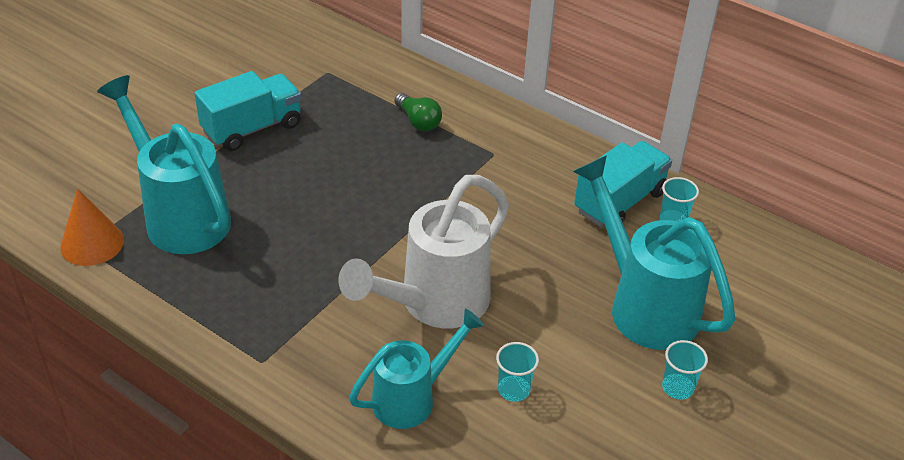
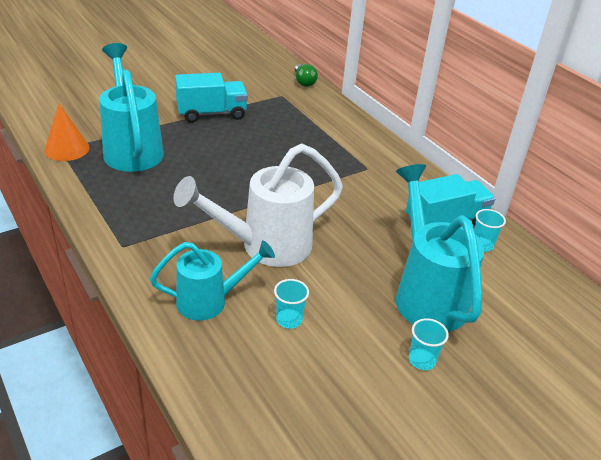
camera: 20 degrees right, 5 degrees down
green light bulb [395,93,442,131] -> green light bulb moved to [295,64,318,87]

